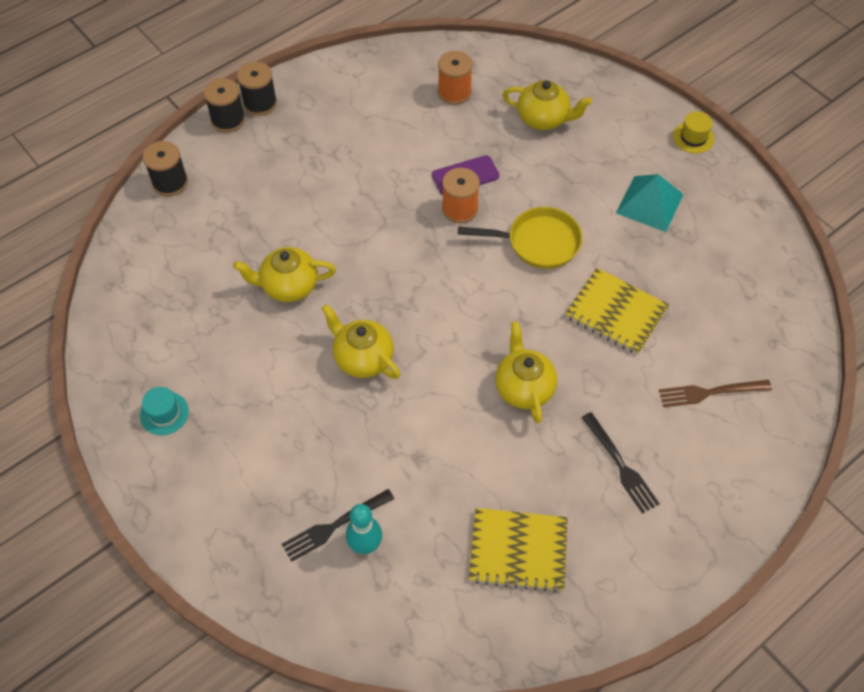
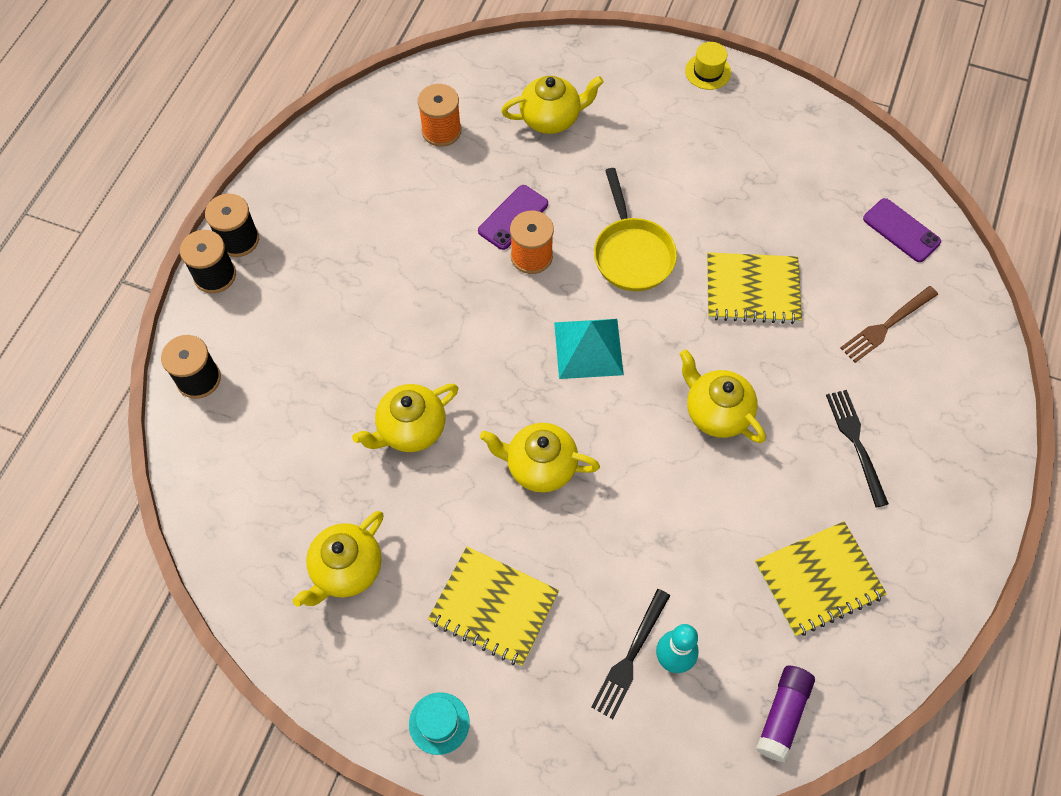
camera: 30 degrees left, 5 degrees up
turquoise hat [140,387,189,435] -> turquoise hat moved to [409,692,470,755]
yellow pan [458,207,583,269] -> yellow pan turned 105 degrees clockwise [594,168,677,291]
black fork [581,412,660,514] -> black fork turned 135 degrees counterclockwise [826,390,889,508]
turquoise pyramid [616,174,684,232] -> turquoise pyramid moved to [554,319,624,379]
none -> yellow teapot [293,511,383,607]
none -> yellow notebook [428,547,559,666]
none -> purple glue stick [756,666,815,763]
none -> purple phone [863,198,941,262]

